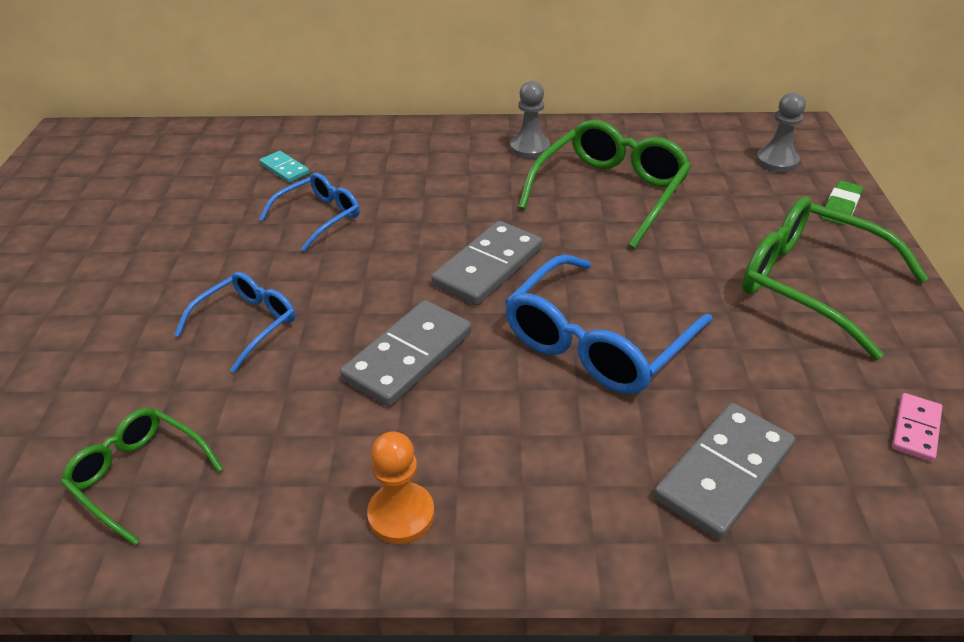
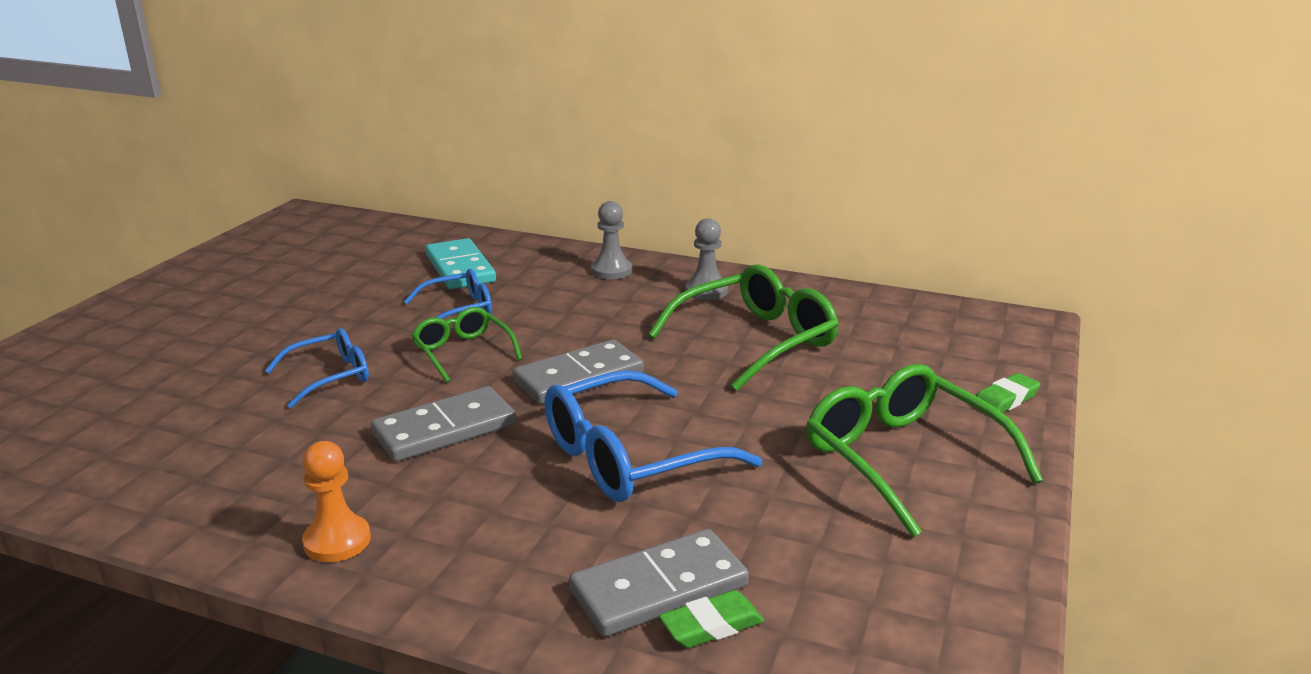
camera: 20 degrees right, 15 degrees down
green glasses [61,408,223,545] -> green glasses moved to [411,307,522,382]
turquoise domino [260,151,309,183] -> turquoise domino [425,238,496,289], size x1.88
grey pawn [756,92,806,172] -> grey pawn moved to [591,201,632,279]
pink domino [892,393,942,462] -> none
none -> green eraser [659,590,764,648]

